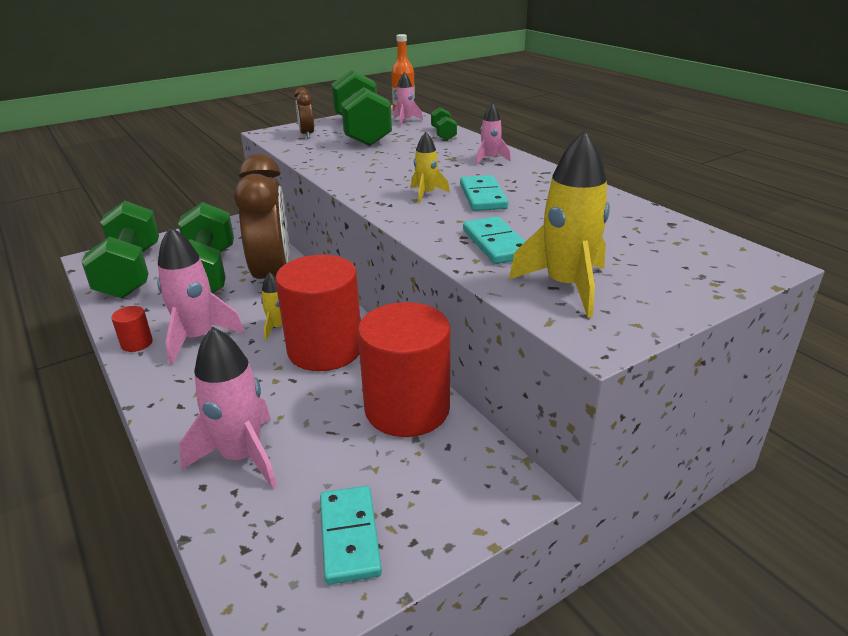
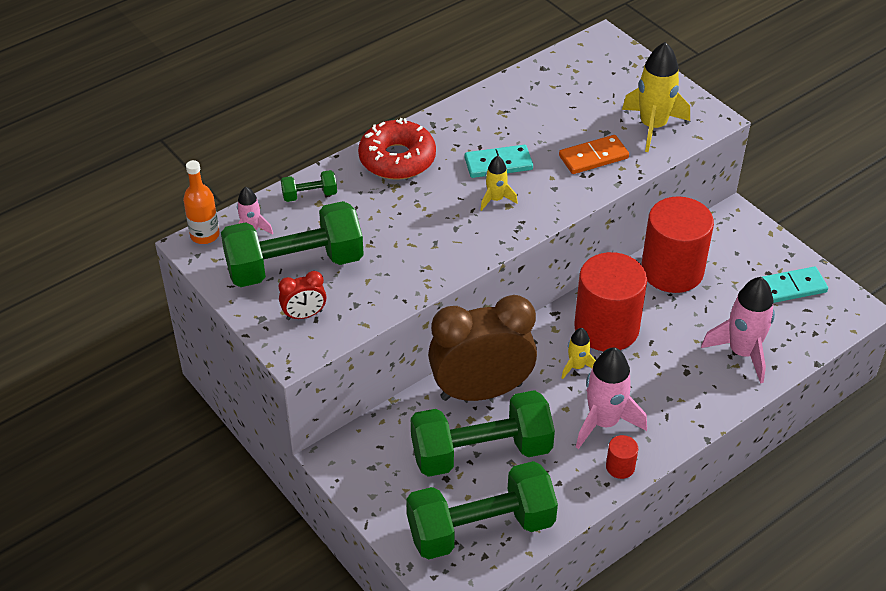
camera: 95 degrees left, 15 degrees up
brown clock [294,87,314,139] -> red clock [279,271,326,320]
turquoise domino [463,217,525,264] -> orange domino [559,135,629,174]
pink rocket [475,103,511,165] -> red donut [358,118,436,180]

